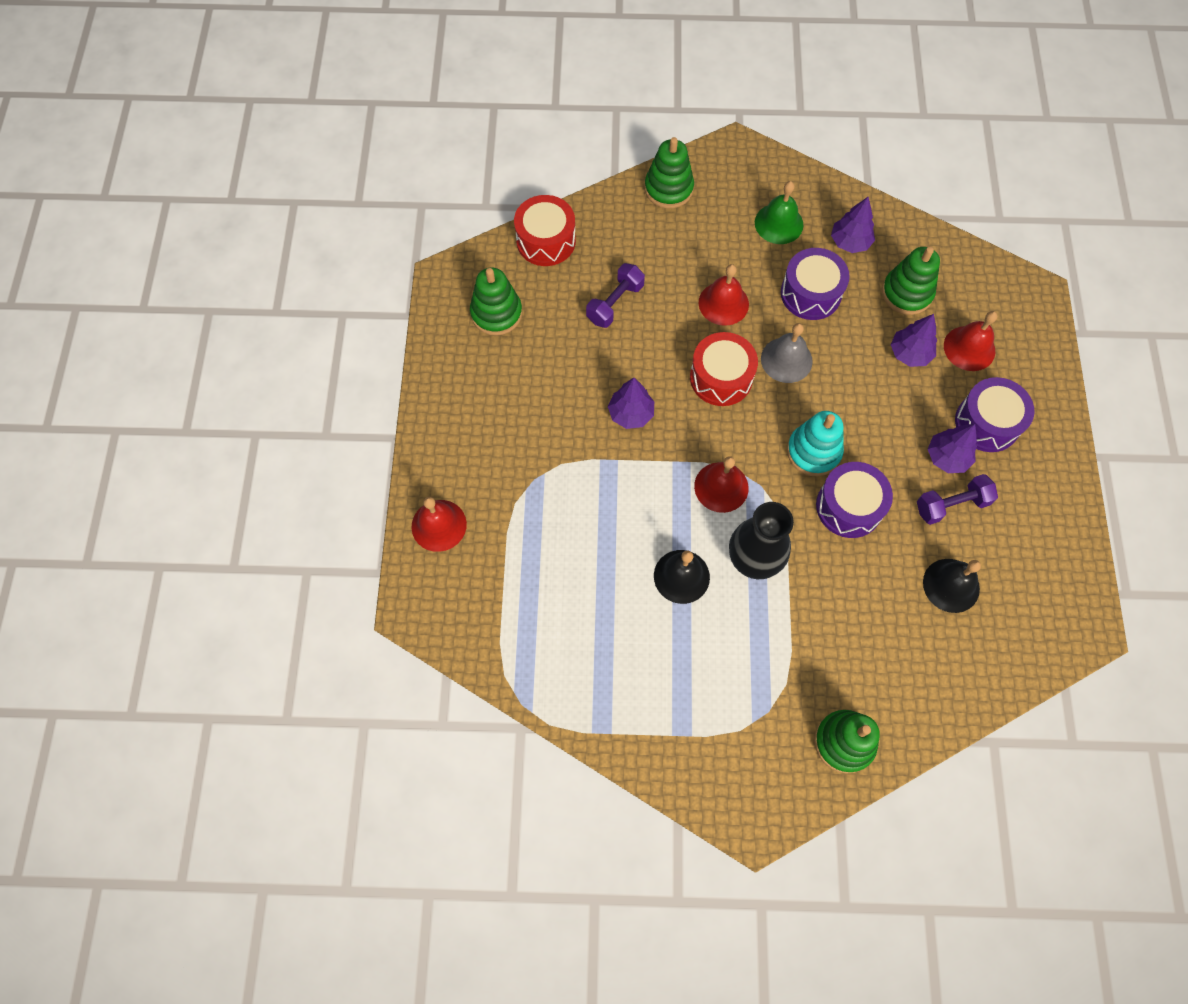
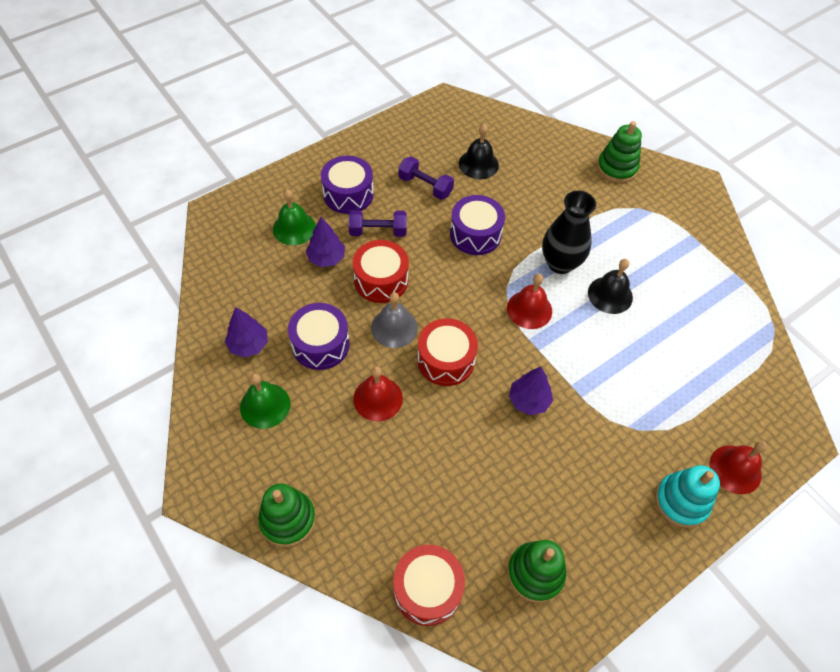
camera: 130 degrees left, 10 degrees down
purple dumbbell [586,263,645,328] -> purple dumbbell moved to [349,210,407,237]
turquoise stacking toy [787,411,844,476] -> turquoise stacking toy moved to [655,465,720,528]
green stacking toy [882,247,940,315] -> none
purple tree [928,424,977,473] -> none
red bell [944,311,997,371] -> green bell [273,189,316,245]
none -> red drum [353,240,409,303]

